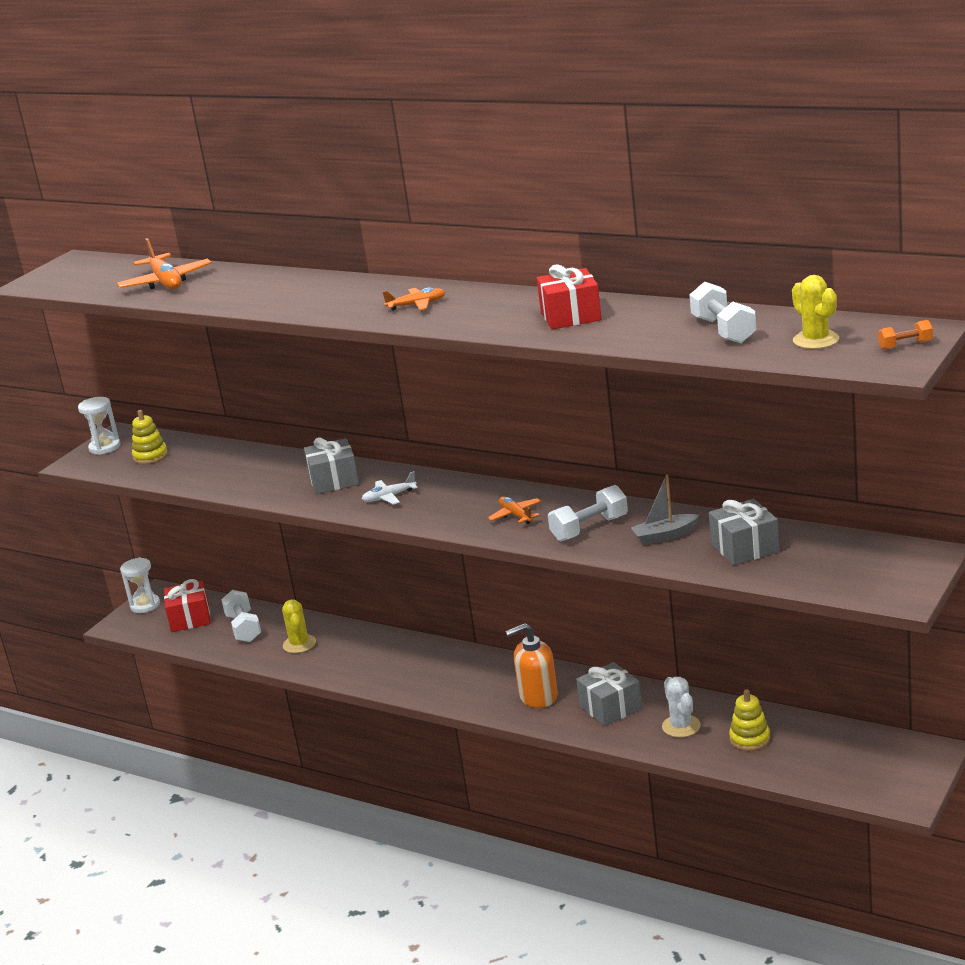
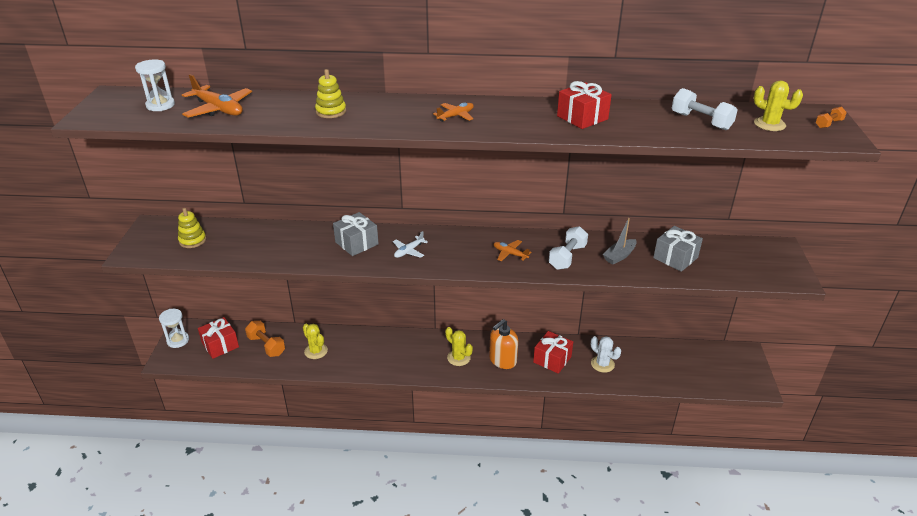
camera: 30 degrees left, 10 degrees up
white hourglass [78,397,121,455] -> white hourglass moved to [135,59,175,111]
white dumbbell [221,590,261,642] -> orange dumbbell [245,321,285,357]
grey gift [576,662,642,726] -> red gift [533,331,573,374]
yellow stacking toy [729,689,770,751] -> yellow stacking toy moved to [315,69,346,118]
none -> yellow cactus [445,327,473,366]

